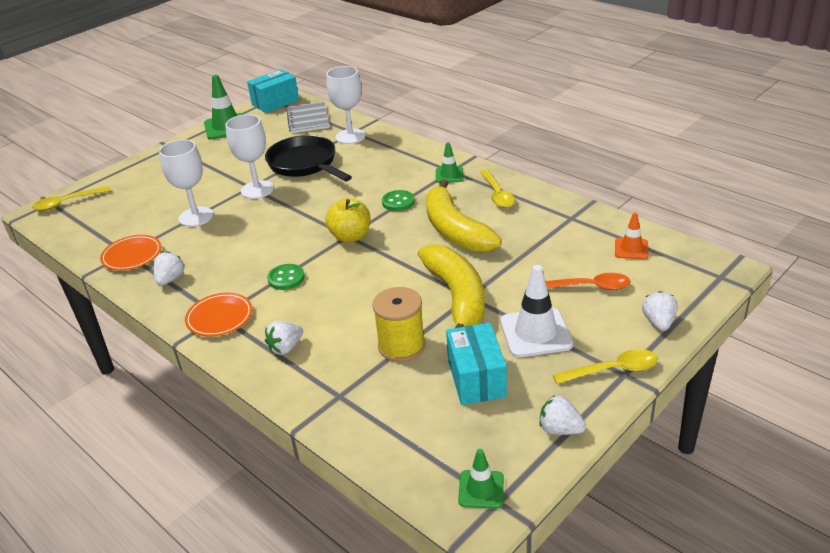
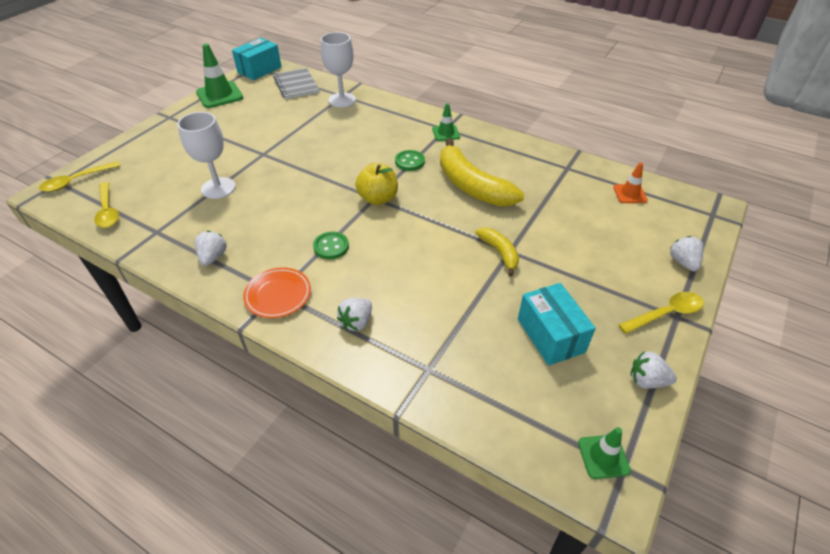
camera: 15 degrees left, 10 degrees up
orange plate [100,235,161,270] -> none
white goblet [226,114,274,199] -> none
black pan [265,135,352,181] -> none
yellow spool [372,287,426,362] -> none
yellow banana [418,244,485,328] -> yellow banana [475,228,519,277], size x0.52
yellow spoon [480,170,515,208] -> yellow spoon moved to [94,182,119,228]
white traffic cone [500,265,573,357] -> none
orange spoon [546,273,631,290] -> none

